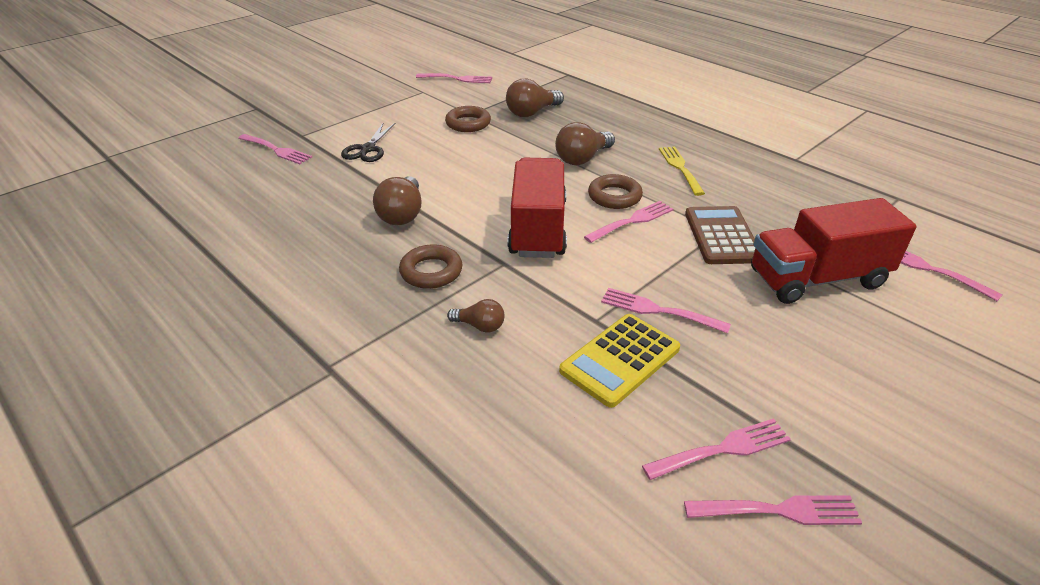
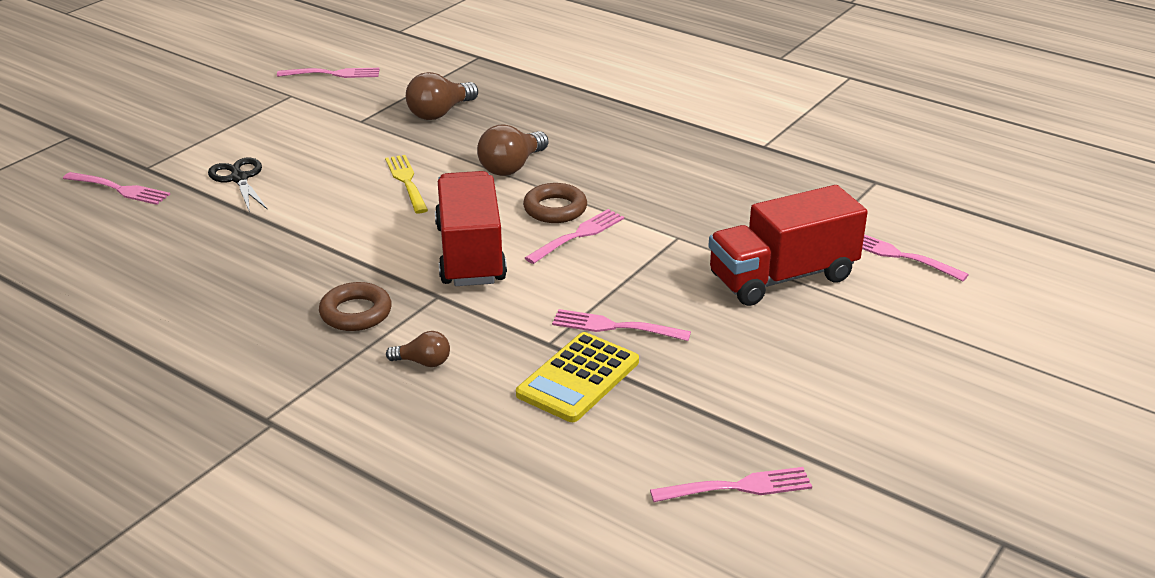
camera: 10 degrees left, 5 degrees down
black scissors [341,122,396,162] -> black scissors turned 150 degrees clockwise [208,158,268,213]
brown light bulb [373,176,422,225] -> none
brown ring [445,106,491,132] -> none
pink fork [642,418,791,480] -> none
yellow fork [659,147,705,196] -> yellow fork moved to [385,155,428,213]
brown calculator [685,206,755,264] -> none

